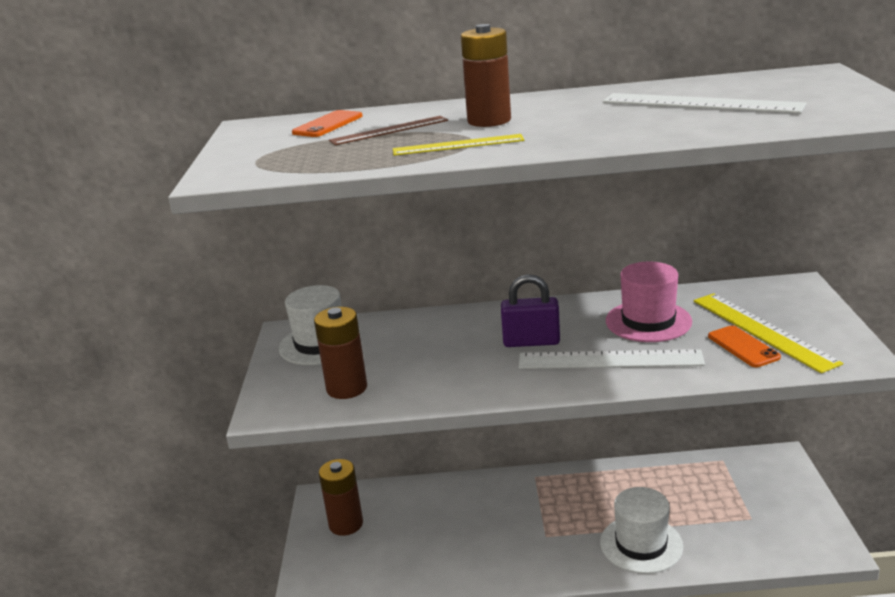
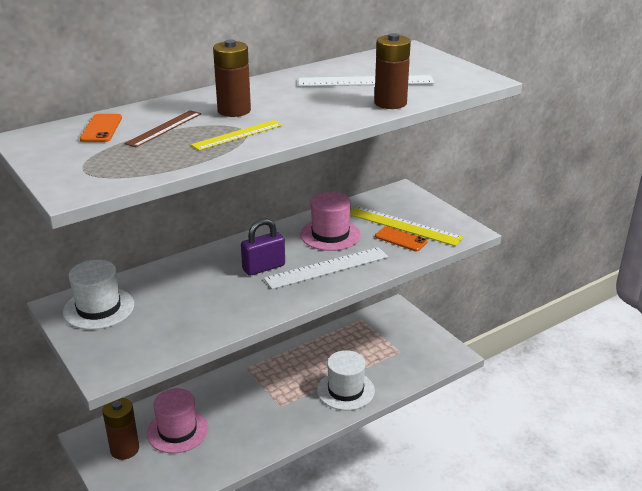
camera: 35 degrees left, 5 degrees up
brown battery [314,307,367,399] -> brown battery moved to [374,33,411,109]
none -> pink hat [147,388,209,453]

